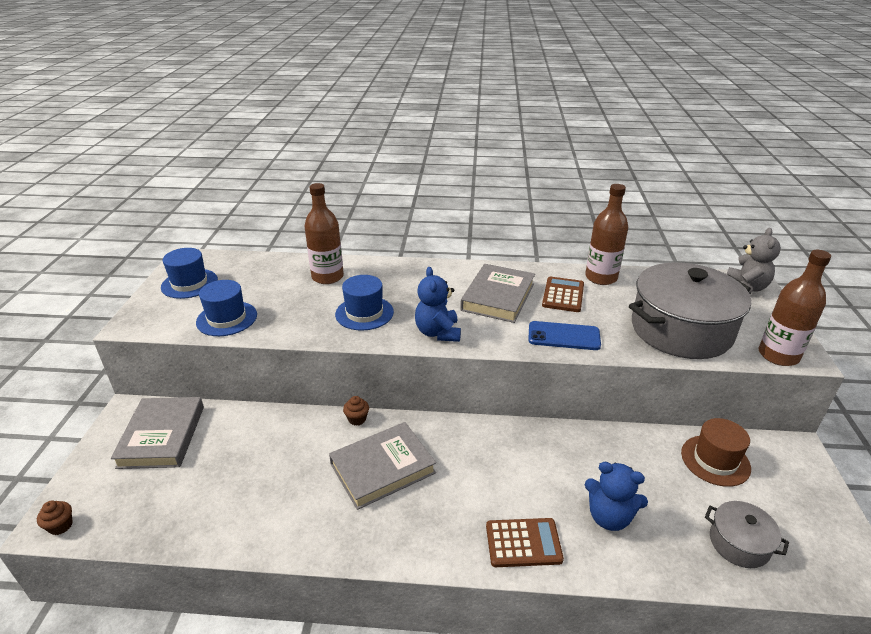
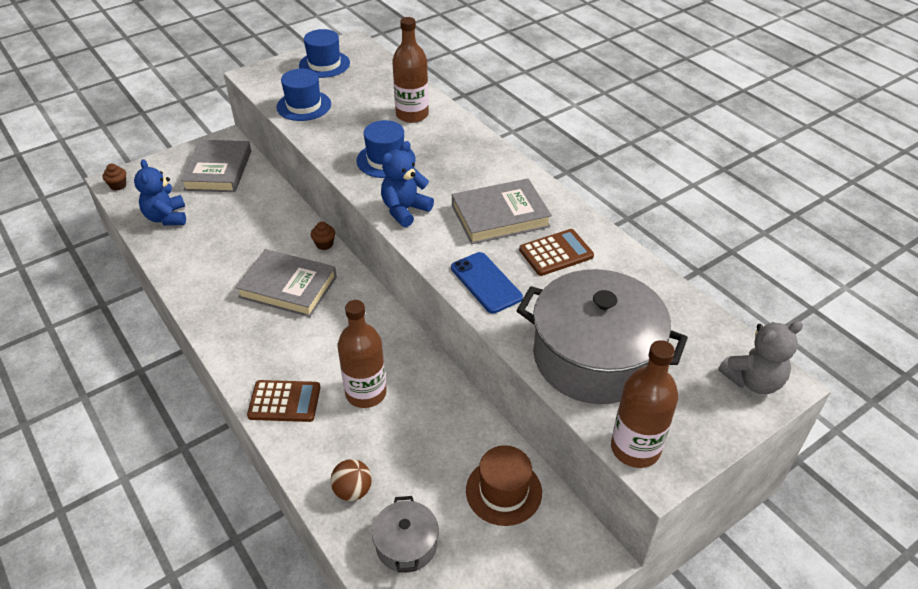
camera: 50 degrees right, 10 degrees up
grey book [111,397,204,469] -> grey book turned 45 degrees counterclockwise [181,140,251,192]
brown calculator [486,518,564,567] -> brown calculator turned 45 degrees counterclockwise [247,380,320,422]
brown bottle [585,184,628,285] -> brown bottle moved to [338,300,387,408]
blue teddy bear [585,462,648,531] -> blue teddy bear moved to [134,159,186,225]
none -> brown ball [330,459,372,501]

